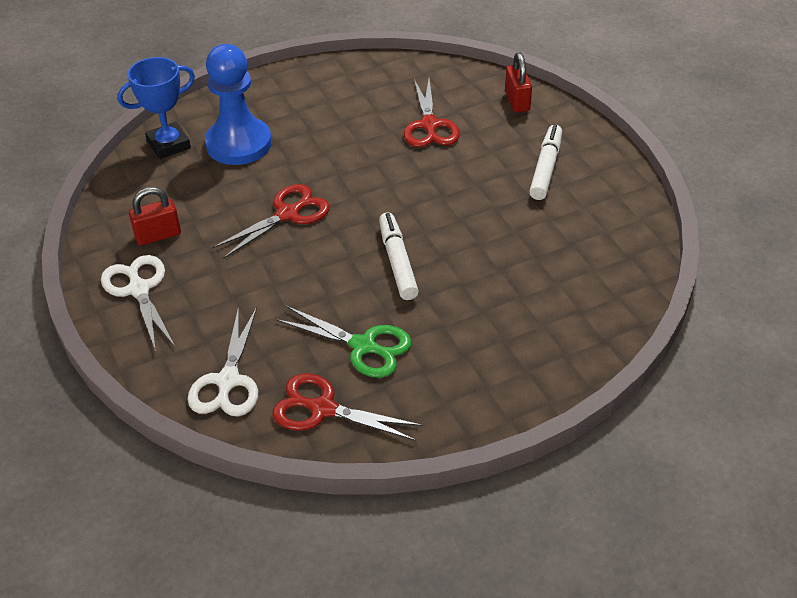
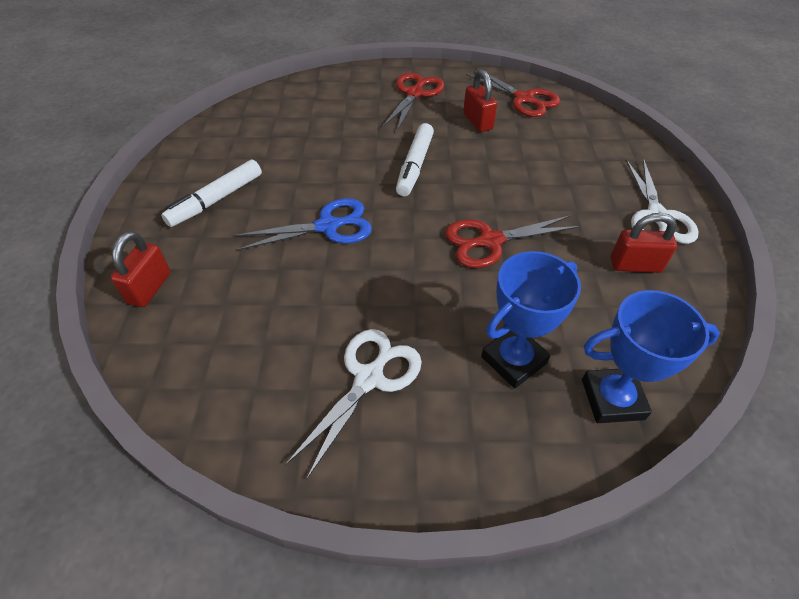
camera: 155 degrees left, 5 degrees up
white scissors [187,307,258,417] -> white scissors moved to [285,329,422,480]
blue pawn [205,44,272,165] -> blue trophy [481,251,581,388]
green scissors [276,306,412,378] -> red padlock [463,69,497,132]
red scissors [404,79,460,147] -> red scissors moved to [382,73,444,132]
none -> blue scissors [234,198,372,251]

